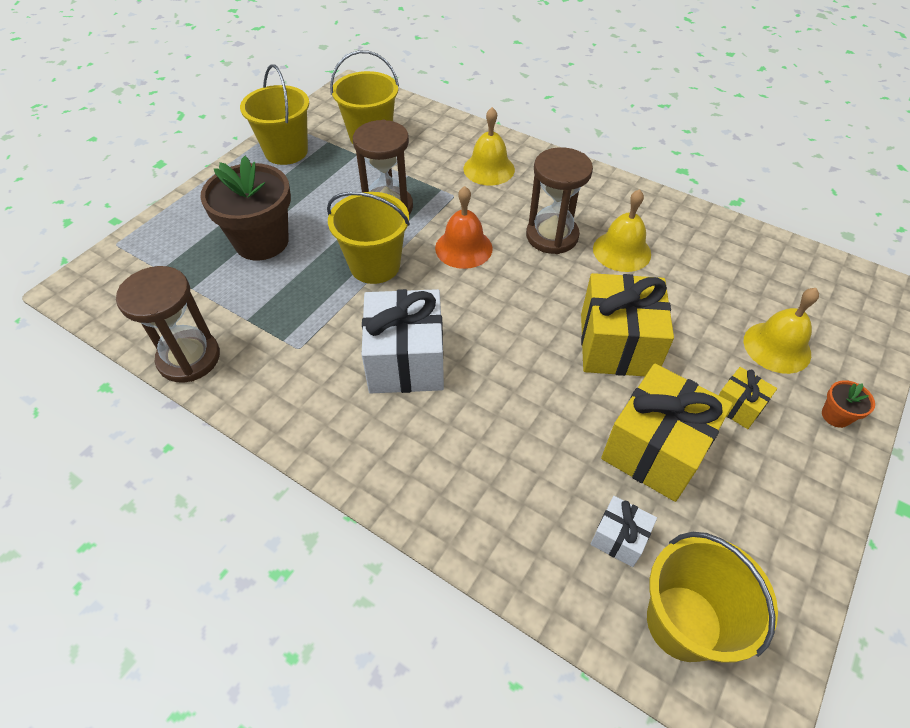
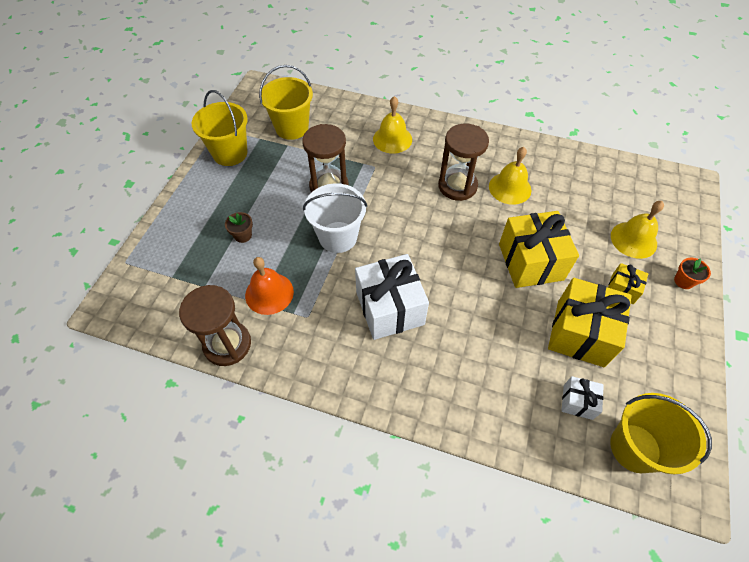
camera: 15 degrees left, 5 degrees up
brown flower pot [200,156,291,261] -> brown flower pot [225,212,253,243], size x0.41
yellow bucket [327,192,410,284] -> white bucket [303,183,367,253]
orange bell [435,186,493,269] -> orange bell moved to [245,257,294,315]

